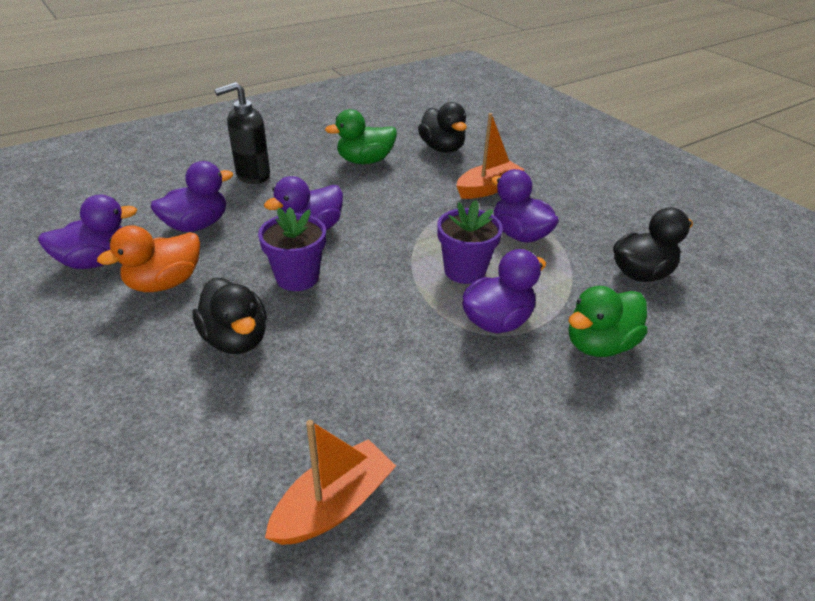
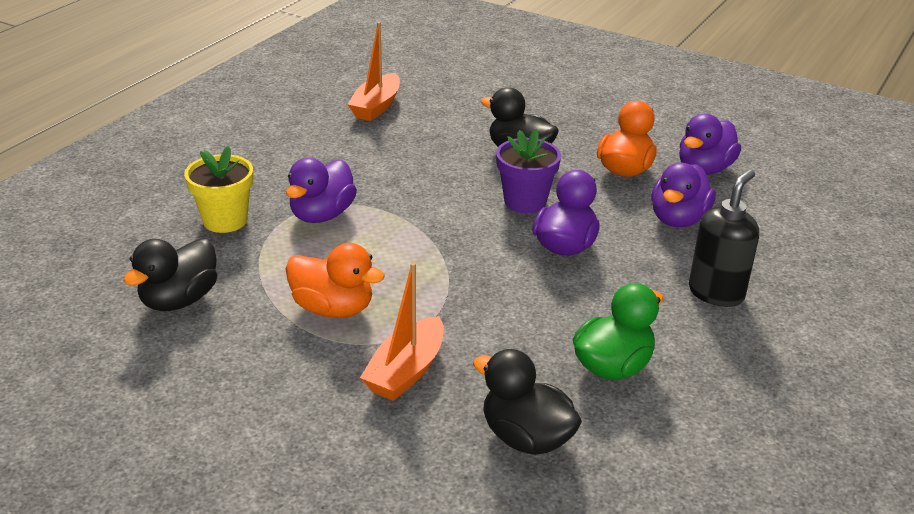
camera: 155 degrees right, 5 degrees down
purple flower pot [437,200,503,284] -> none
purple duck [491,169,559,243] -> orange duck [286,243,385,318]
green duck [568,286,647,357] -> yellow flower pot [184,146,253,233]

